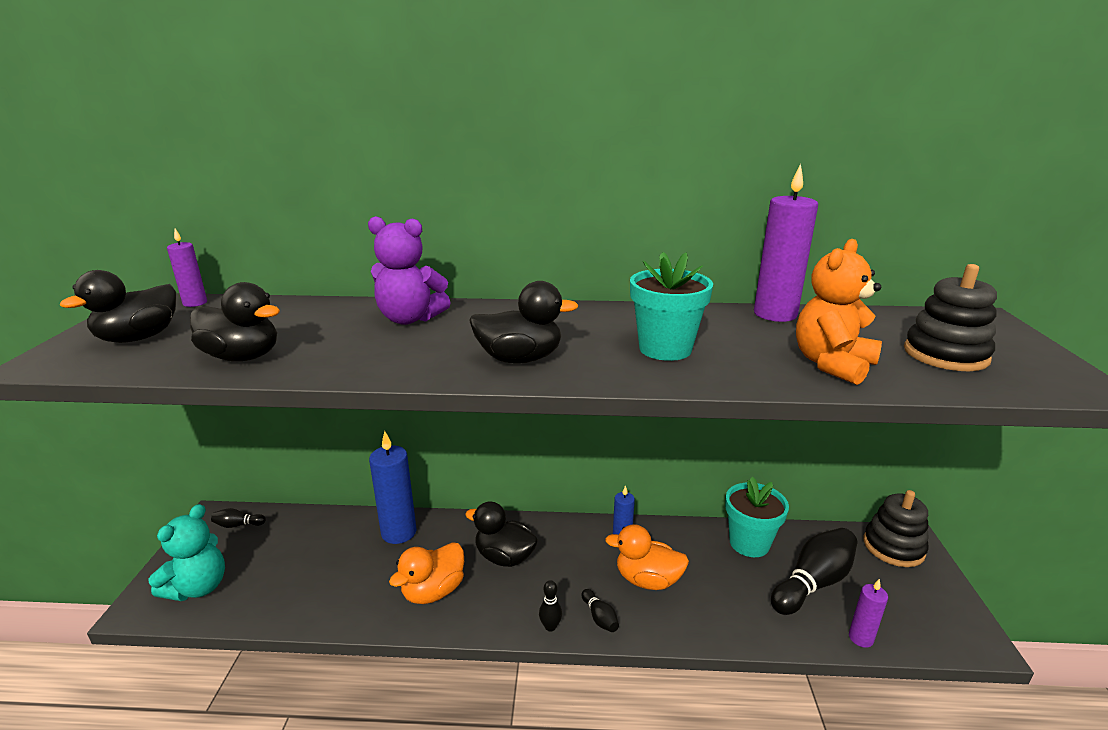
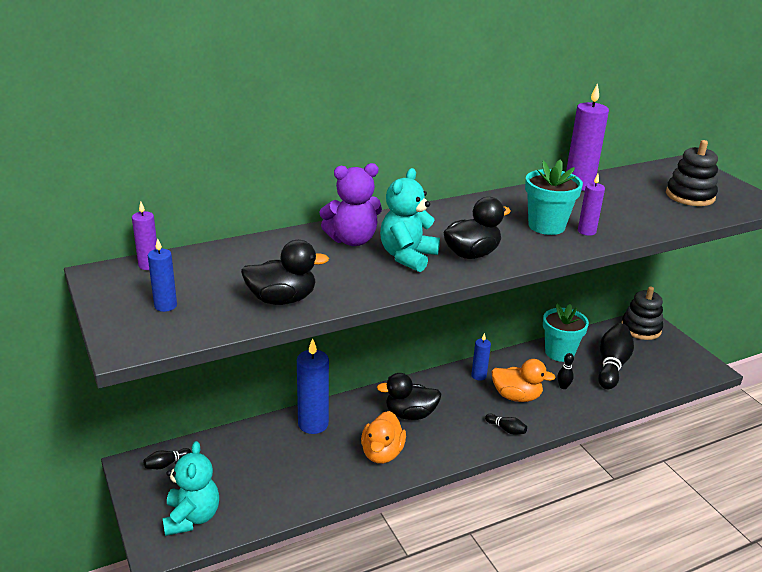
camera: 30 degrees left, 5 degrees up
black duck [60,270,176,343] -> blue candle [148,238,177,312]
black bowling pin [539,580,562,632] -> black bowling pin moved to [557,353,574,389]
orange duck [605,524,689,590] -> orange duck turned 150 degrees counterclockwise [491,359,556,402]
orange teddy bear [796,239,882,385] -> none
purple candle [849,579,888,648] -> purple candle moved to [578,174,605,236]
none -> turquoise teddy bear [380,168,440,272]

